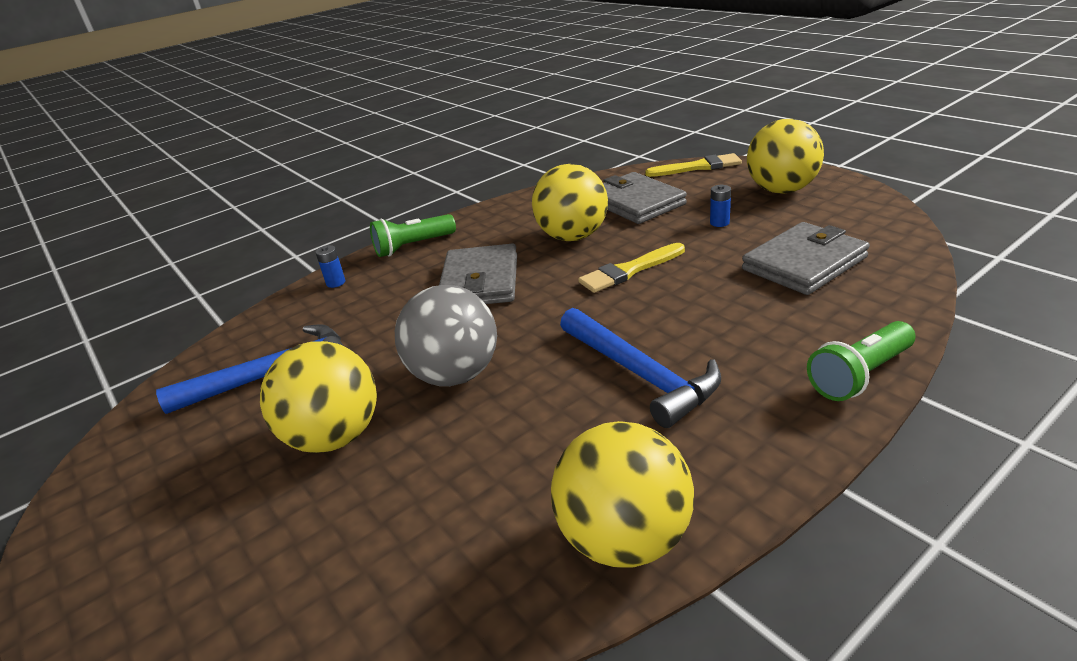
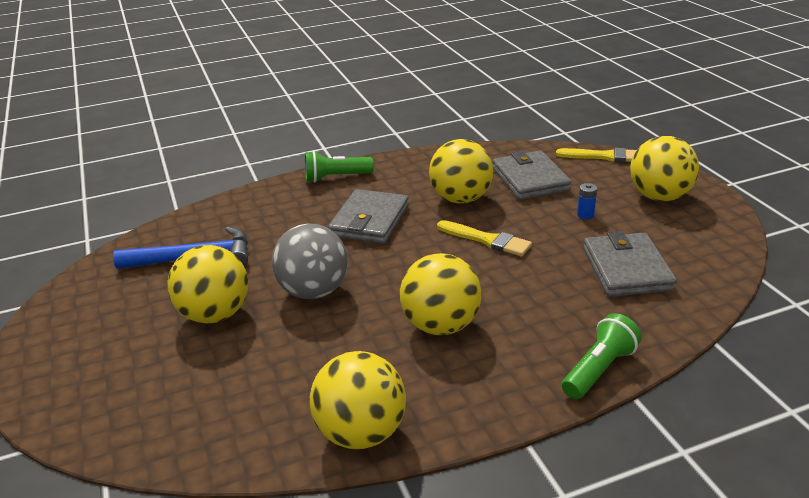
camera: 15 degrees right, 0 degrees up
blue battery [315,245,345,288] -> none
blue hammer [560,308,721,428] -> yellow ball [400,253,481,335]
yellow brush [578,243,685,293] -> yellow brush turned 135 degrees counterclockwise [437,220,532,256]
grey wallet [742,222,870,295] -> grey wallet turned 75 degrees counterclockwise [583,231,677,297]
green flashlight [807,321,915,401] -> green flashlight turned 150 degrees clockwise [562,313,642,399]

